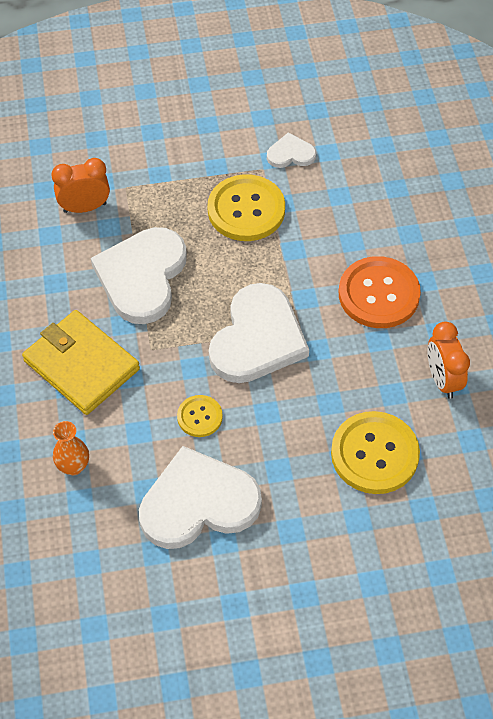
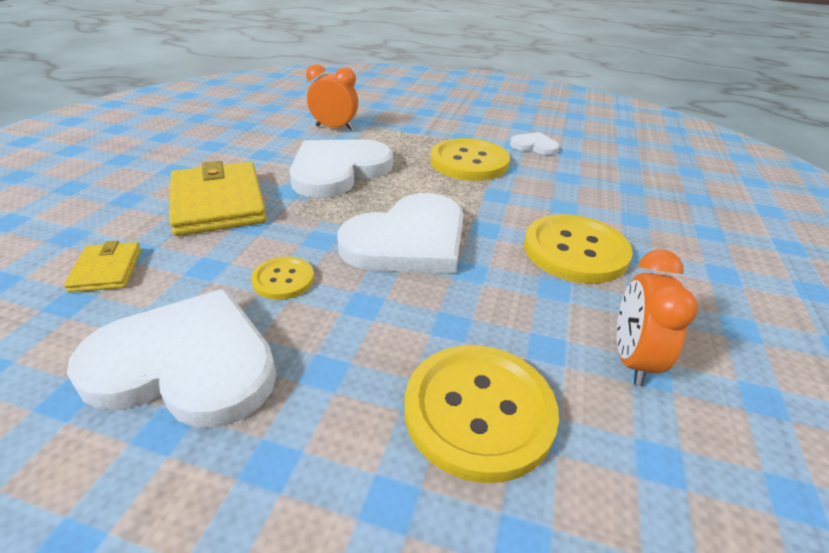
camera: 25 degrees right, 20 degrees down
orange vase [53,421,89,475] -> yellow wallet [64,241,141,293]
orange button [339,256,421,328] -> yellow button [524,214,633,284]

